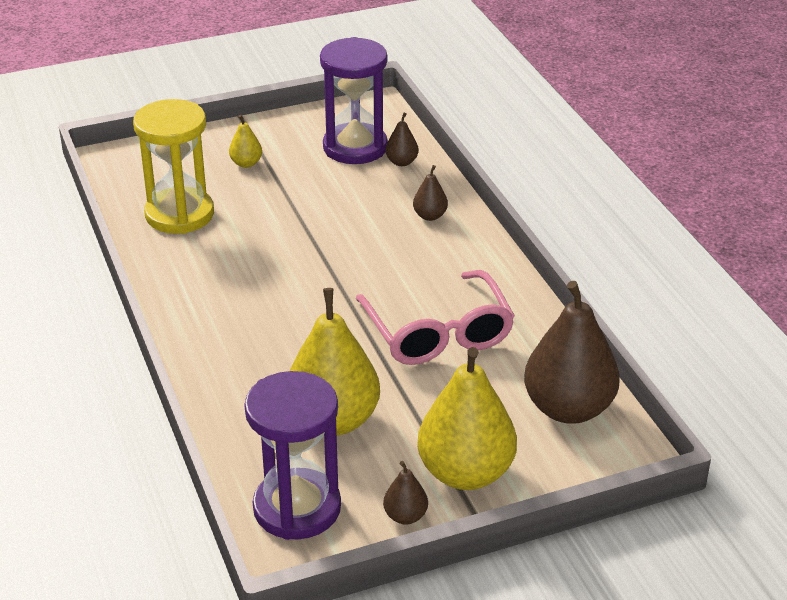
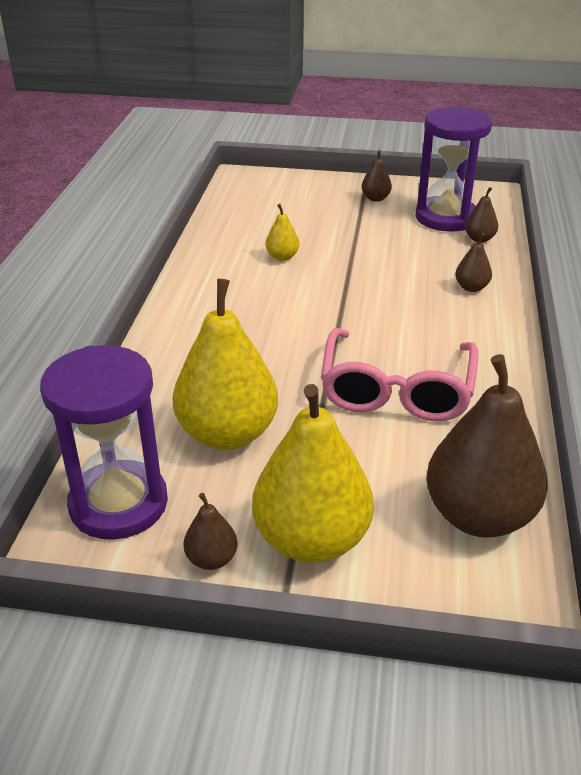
camera: 30 degrees right, 0 degrees up
yellow hourglass [133,99,214,234] -> none
yellow pear [229,115,262,168] -> yellow pear moved to [266,204,299,261]
none -> brown pear [361,150,392,202]

